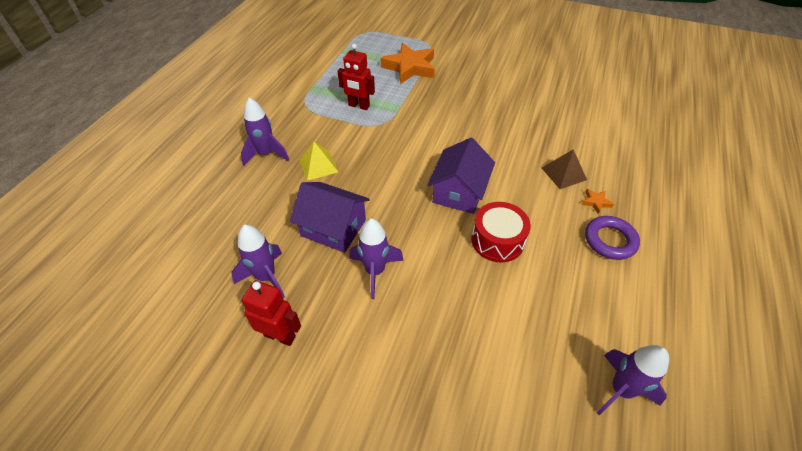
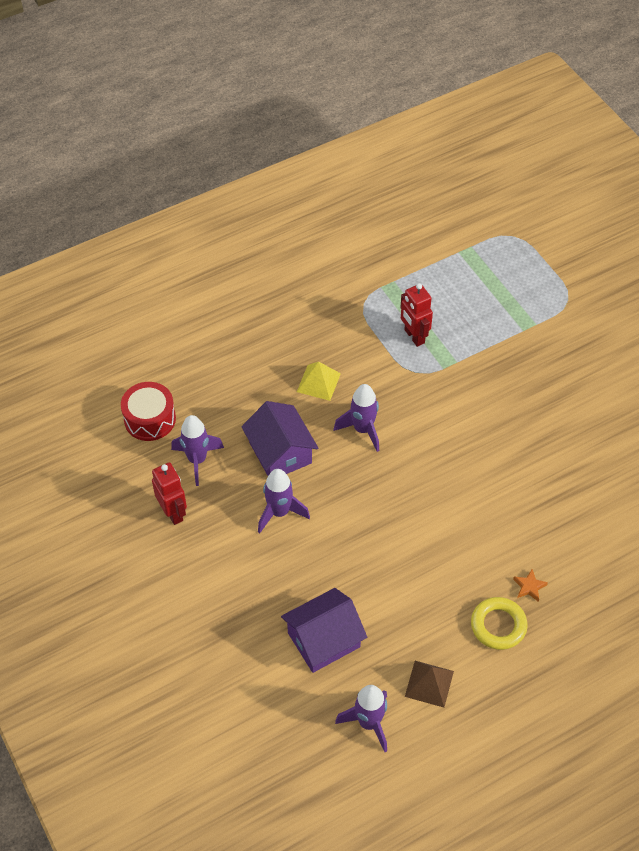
camera: 40 degrees right, 5 degrees up
purple rocket [241,98,289,166] -> purple rocket moved to [334,384,379,452]
orange star [381,43,435,84] -> none
purple house [427,138,495,214] -> purple house moved to [281,588,367,673]
red drum [471,202,531,263] -> red drum moved to [121,382,176,441]
brown pyramid [542,149,587,189] -> brown pyramid moved to [405,661,454,708]
purple ring [585,216,640,260] -> yellow ring [471,597,528,650]

